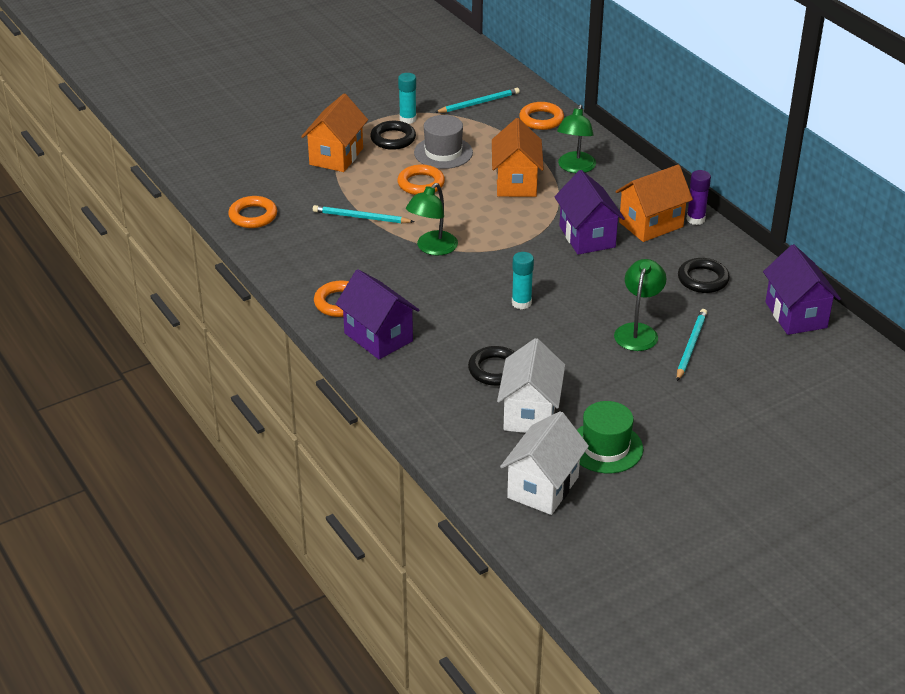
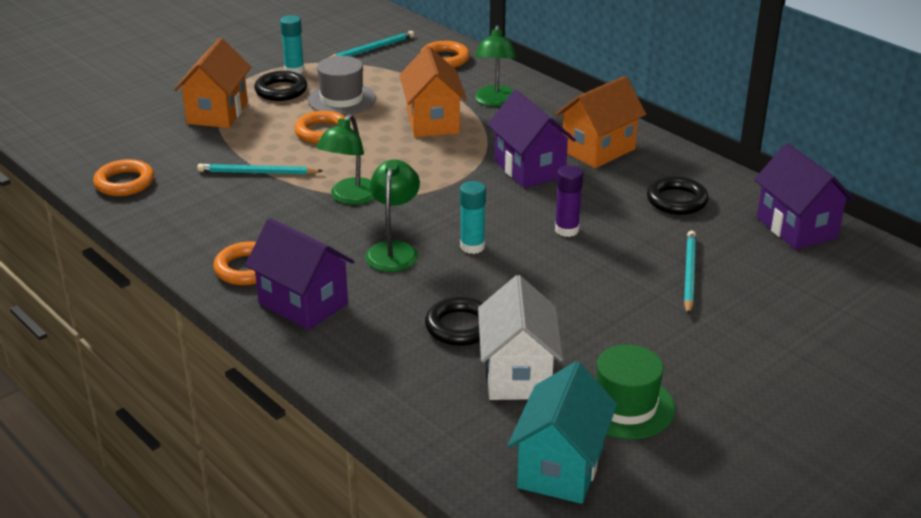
camera: 10 degrees left, 5 degrees down
white house [500,411,589,515] -> turquoise house [508,361,617,504]
green lamp [614,259,667,351] -> green lamp moved to [365,160,420,272]
purple glue stick [686,170,711,225] -> purple glue stick moved to [555,165,583,237]

